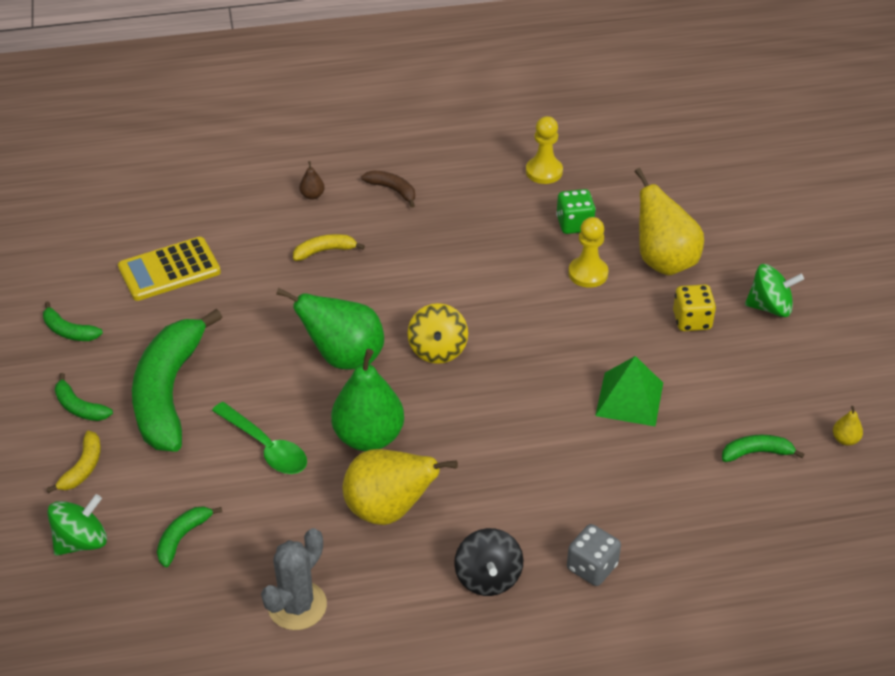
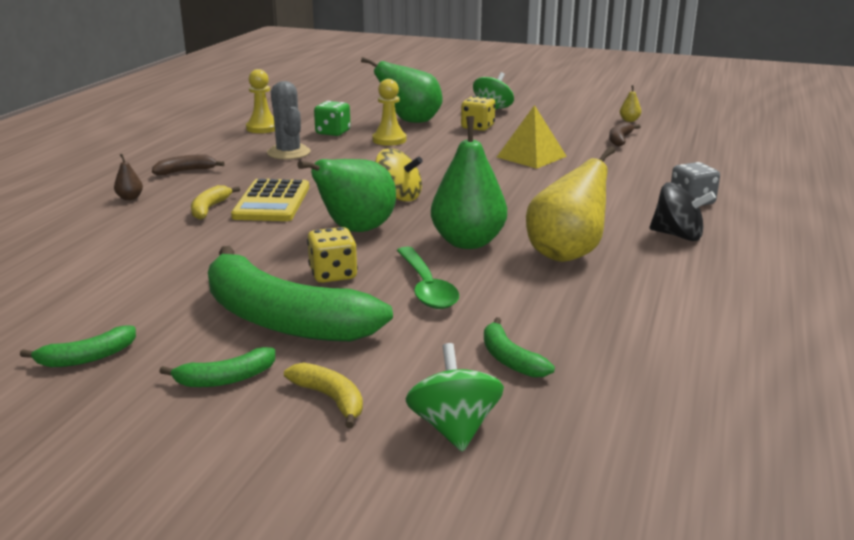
camera: 60 degrees left, 20 degrees down
yellow calculator [118,237,221,301] -> yellow calculator moved to [231,179,309,221]
green spoon [212,402,307,474] -> green spoon turned 90 degrees clockwise [397,246,459,309]
grey cactus [261,528,327,630] -> grey cactus moved to [267,81,311,160]
green pyramid [595,356,663,426] -> yellow pyramid [497,105,567,169]
yellow pear [635,168,704,275] -> green pear [361,57,443,123]
green banana [722,435,805,462] -> brown banana [609,122,640,146]
none -> yellow dice [307,227,358,283]

